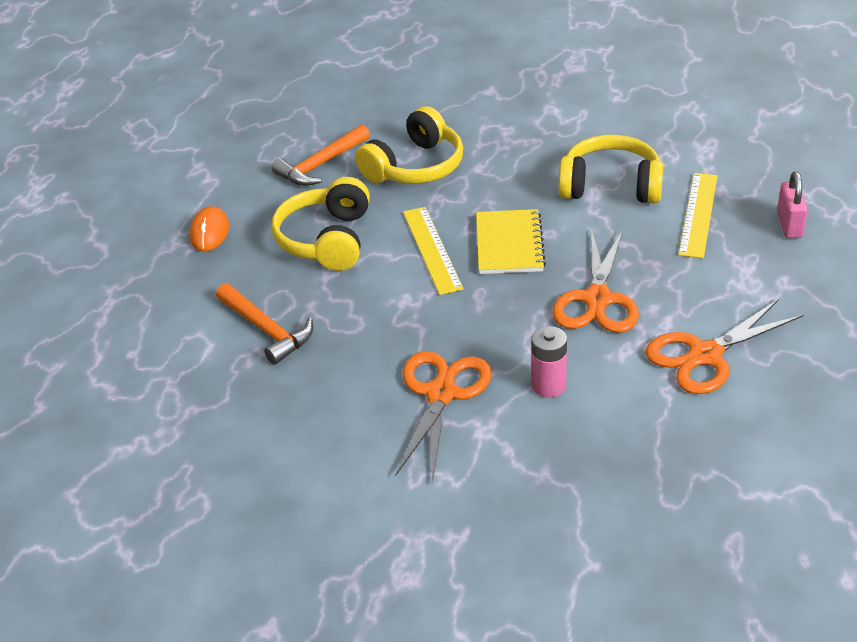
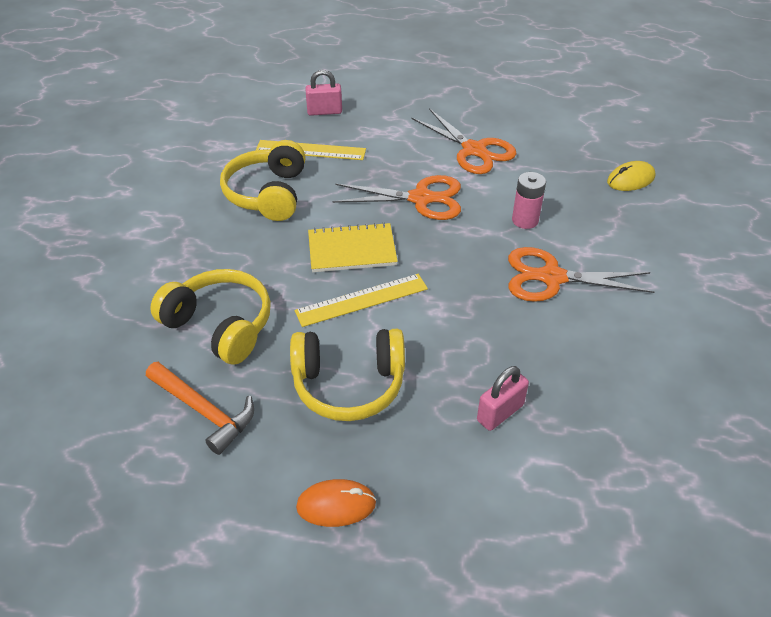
camera: 100 degrees left, 5 degrees up
orange hammer [216,283,313,365] -> pink padlock [477,366,529,431]
none -> yellow mouse [607,161,656,191]

